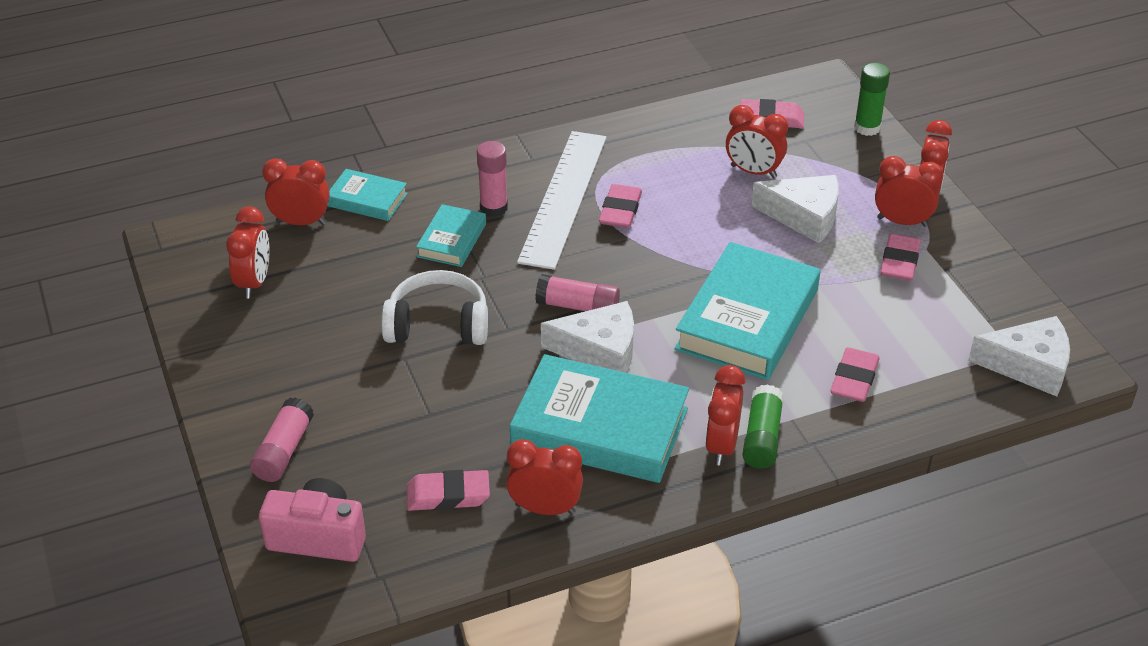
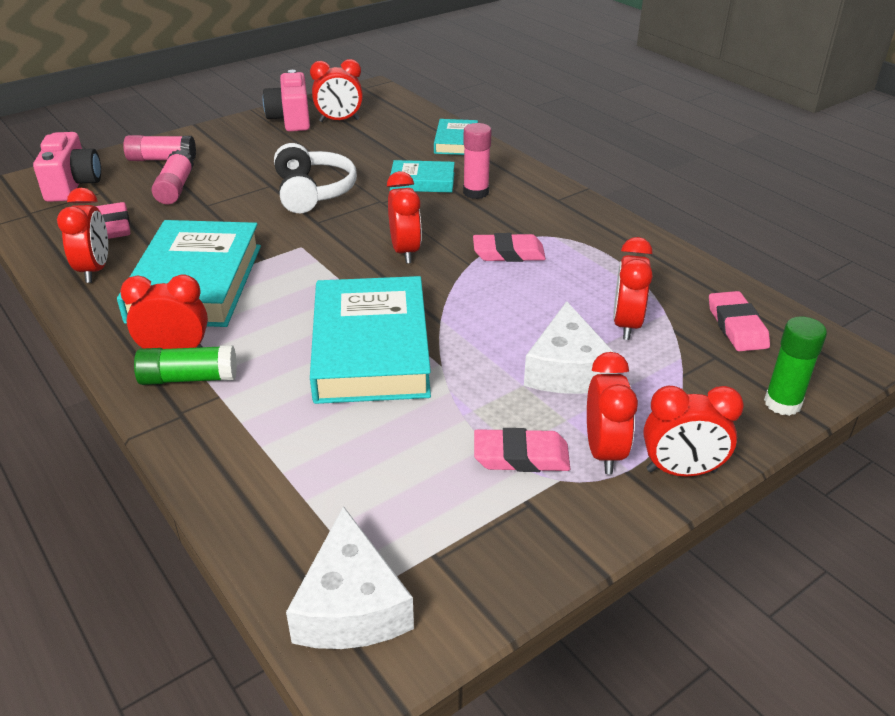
camera: 75 degrees right, 5 degrees down
red clock [262,158,330,225] -> red clock moved to [387,171,422,264]
white ruler [517,131,606,270] -> none
pink glue stick [535,274,620,311] -> pink glue stick moved to [151,150,194,204]
white cheese [541,301,634,373] -> none
turquoise book [674,242,820,380] -> turquoise book turned 75 degrees clockwise [310,276,431,404]
pink eraser [830,347,880,402] -> none
none -> pink camera [263,70,310,132]

